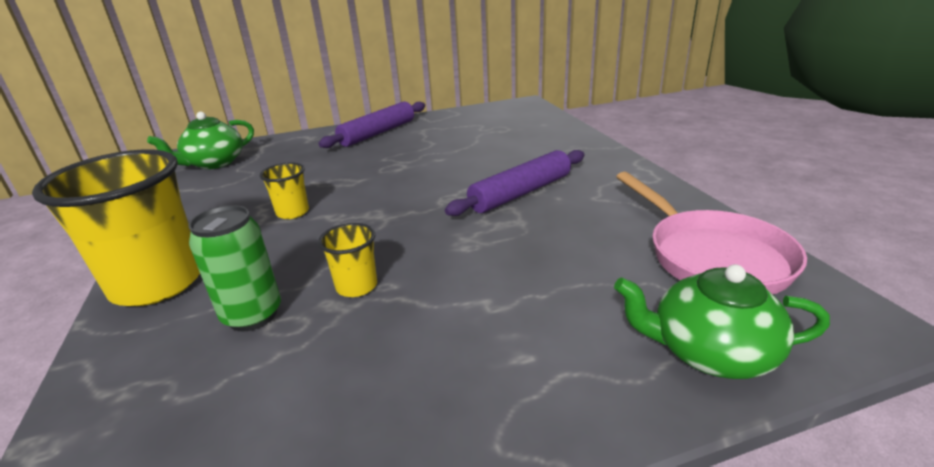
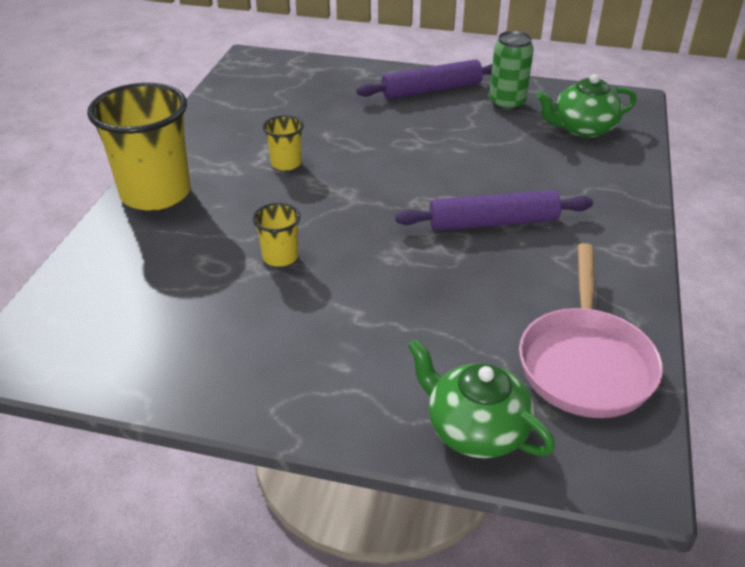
camera: 30 degrees right, 10 degrees up
green teapot [147,112,254,169] -> green teapot moved to [537,74,637,138]
green can [189,205,281,331] -> green can moved to [489,31,534,111]

